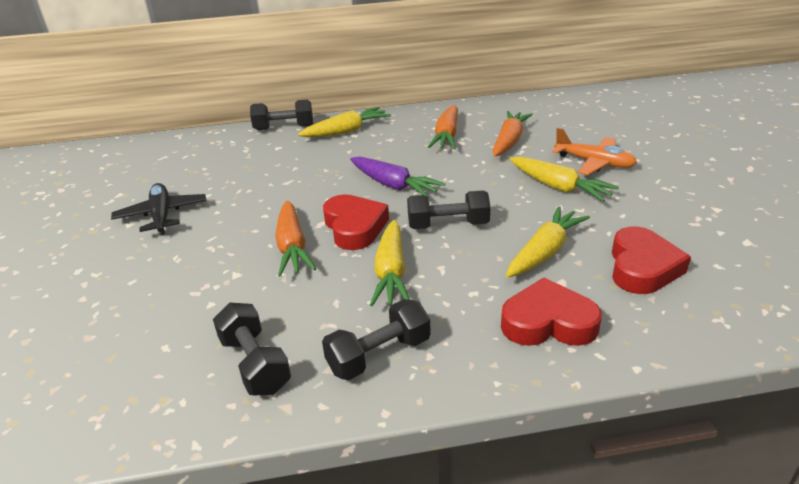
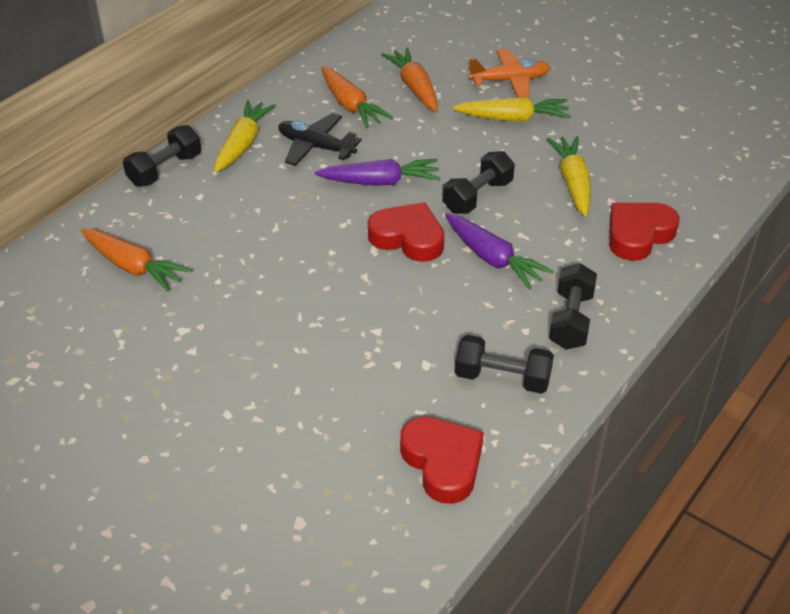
camera: 45 degrees left, 10 degrees up
black plane [111,183,207,235] -> black plane moved to [278,113,362,166]
orange carrot [275,200,316,277] -> orange carrot moved to [81,229,192,292]
yellow carrot [370,220,410,306] -> purple carrot [445,213,554,290]
red heart [612,227,691,294] -> red heart moved to [400,416,484,504]

